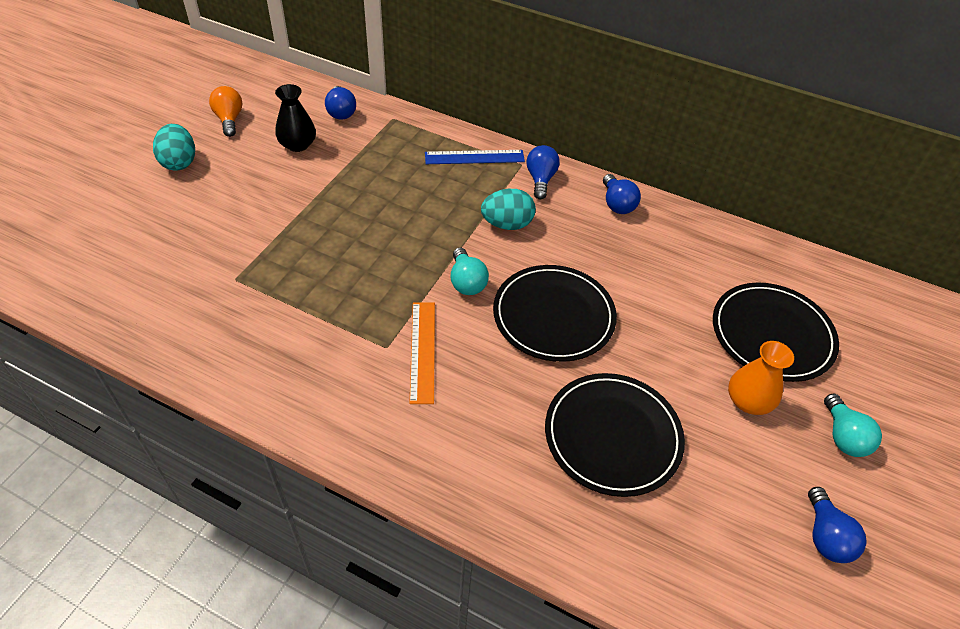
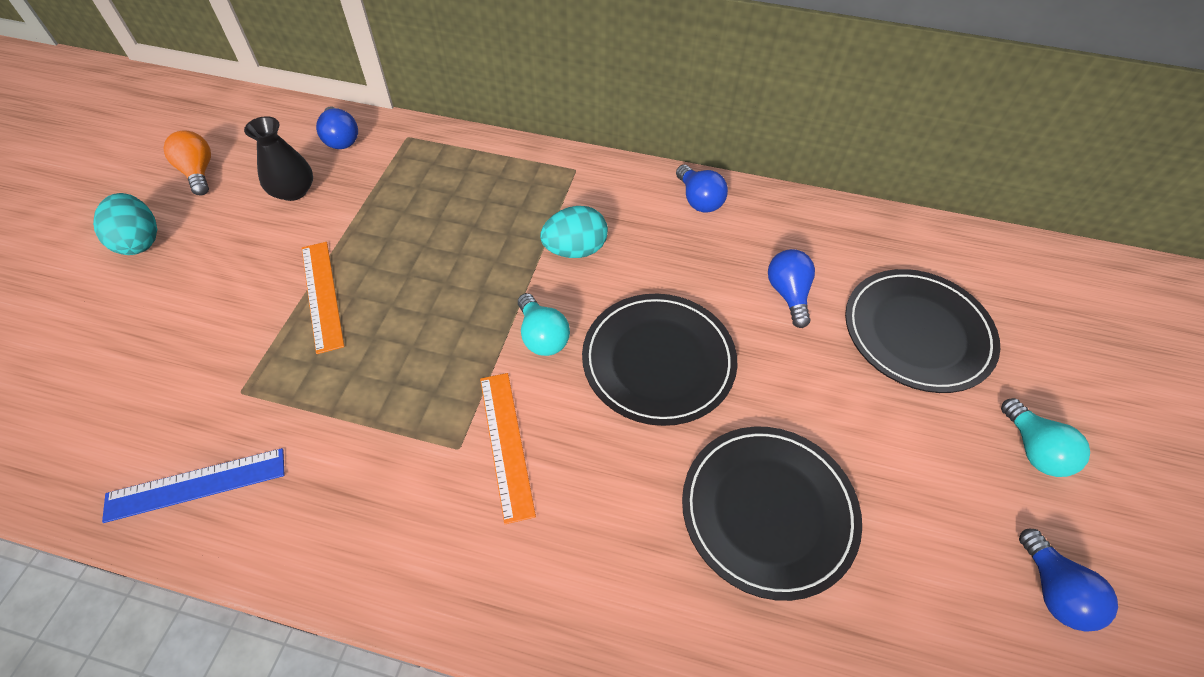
camera: 10 degrees left, 5 degrees up
blue ruler [425,150,525,164] -> blue ruler moved to [102,448,285,523]
blue light bulb [526,145,560,199] -> blue light bulb moved to [768,249,815,328]
orange vase [728,341,794,415] -> none
none -> orange ruler [302,242,344,354]

